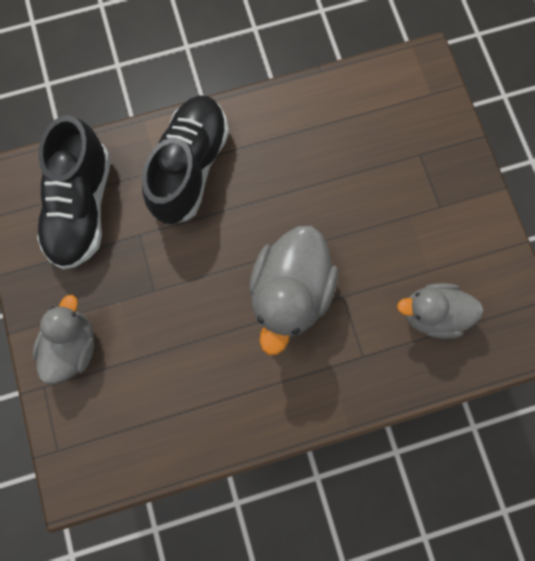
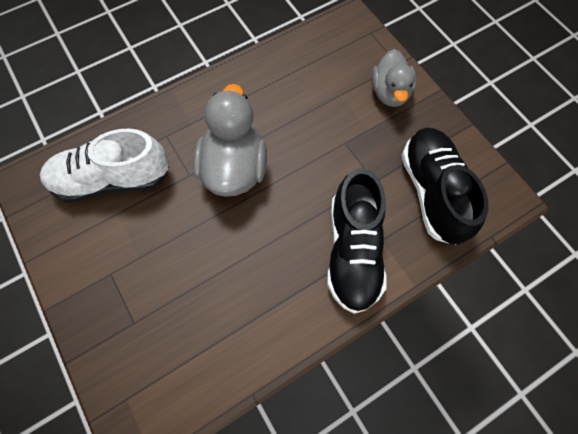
camera: 165 degrees right, 10 degrees down
grey duck [397,283,484,339] -> white shoe [40,129,169,203]

